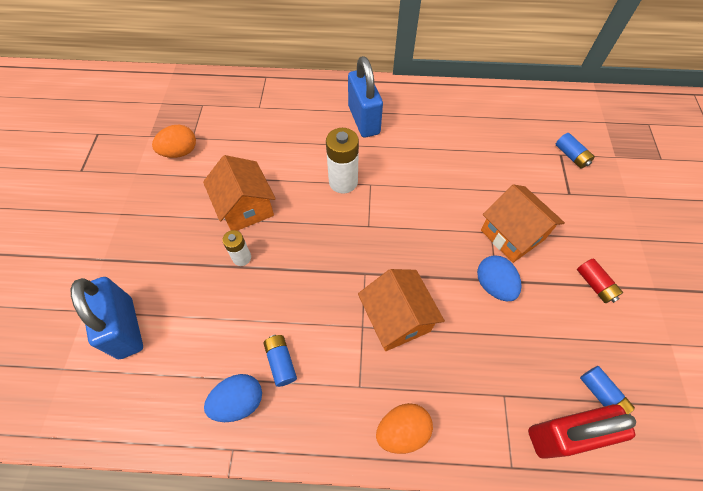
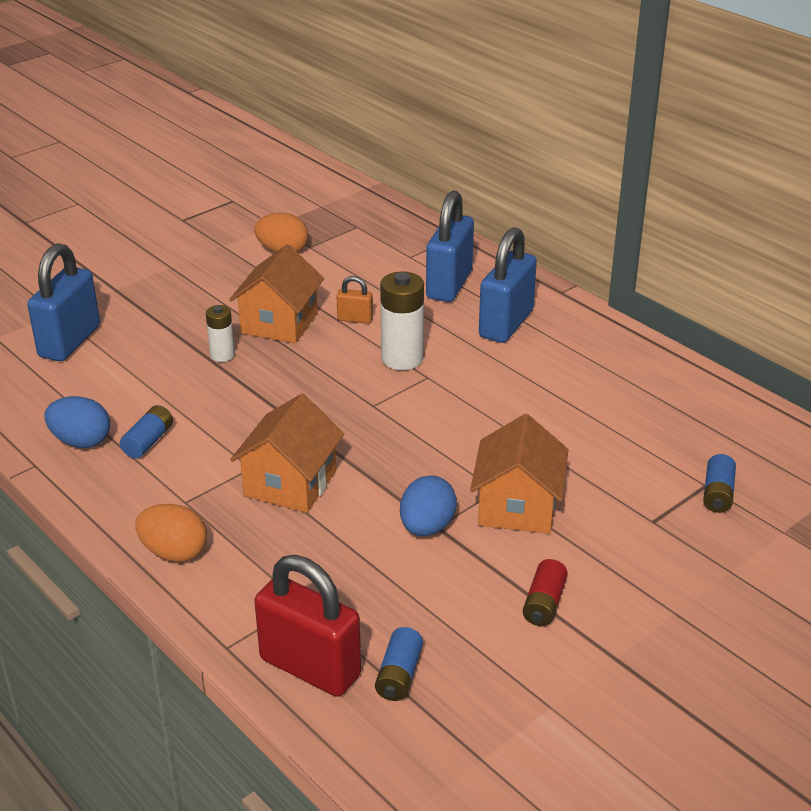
camera: 45 degrees right, 25 degrees down
none -> orange padlock [337,276,373,324]
none -> blue padlock [426,190,474,302]

